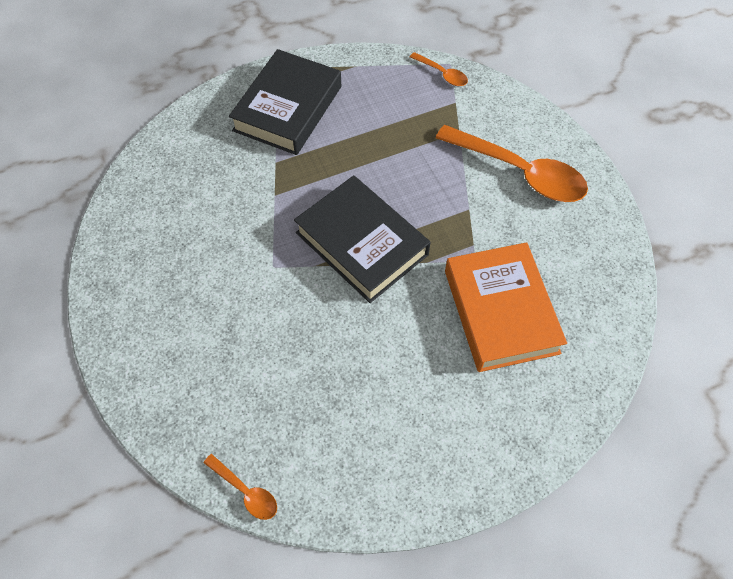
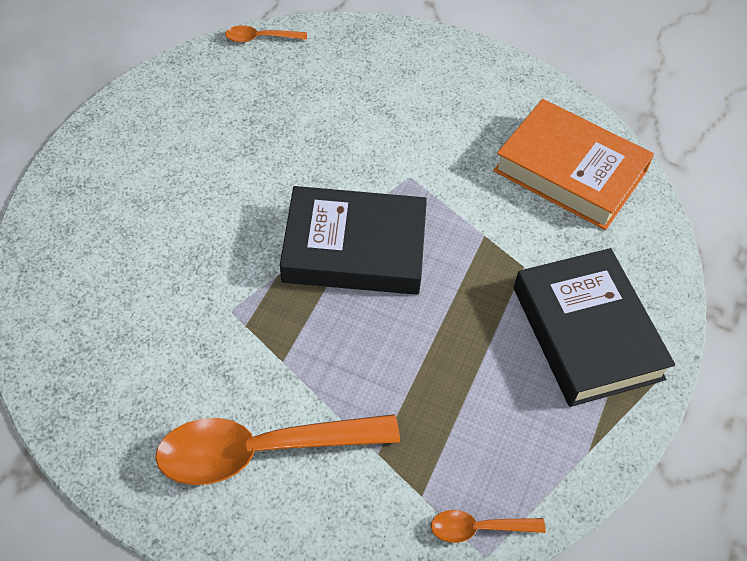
camera: 135 degrees right, 5 degrees down
orange book [445,242,567,372] -> orange book moved to [493,99,654,230]

